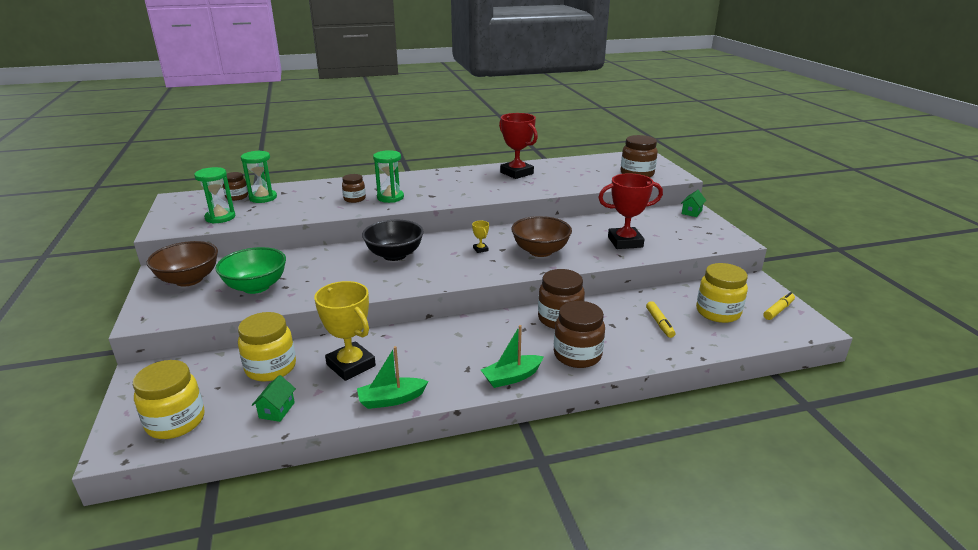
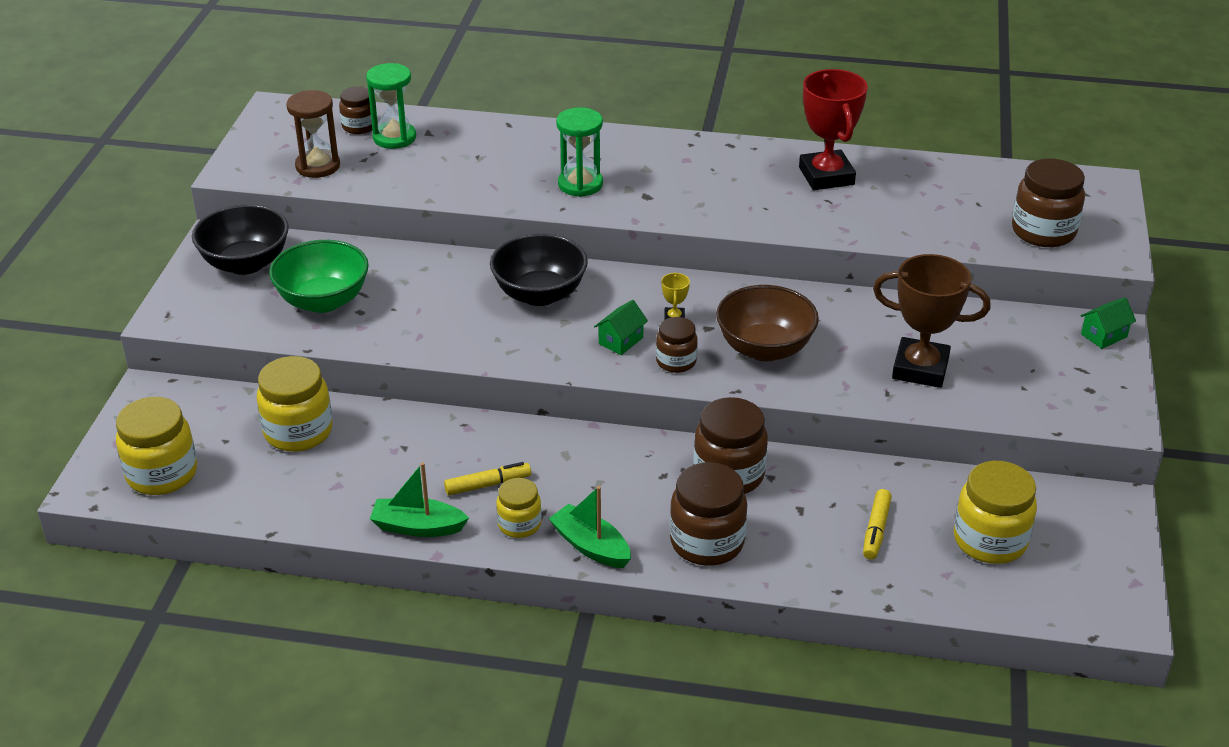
camera: 25 degrees right, 10 degrees up
brown bowl [146,241,218,287] -> black bowl [192,204,289,275]
green hourglass [194,167,235,224] -> brown hourglass [286,90,340,178]
green house [252,375,296,422] -> green house moved to [594,300,648,355]
yellow trophy [314,281,376,381] -> none
brown jar [342,174,366,203] -> brown jar moved to [656,317,698,373]
green boat [481,325,544,388] -> green boat turned 45 degrees clockwise [548,486,631,568]
red trophy [598,173,663,249] -> brown trophy [873,254,991,388]
yellow marker [763,292,795,320] -> yellow marker moved to [444,462,531,495]
none -> yellow jar [496,478,542,538]

